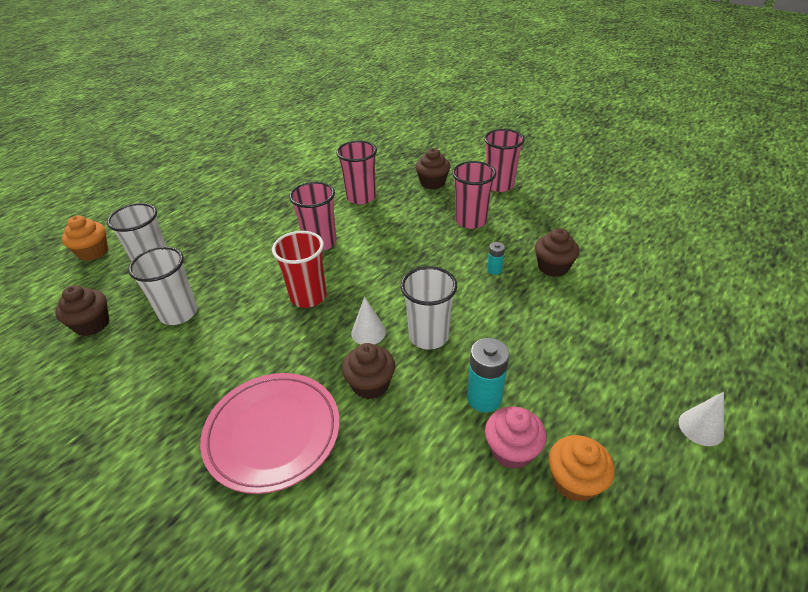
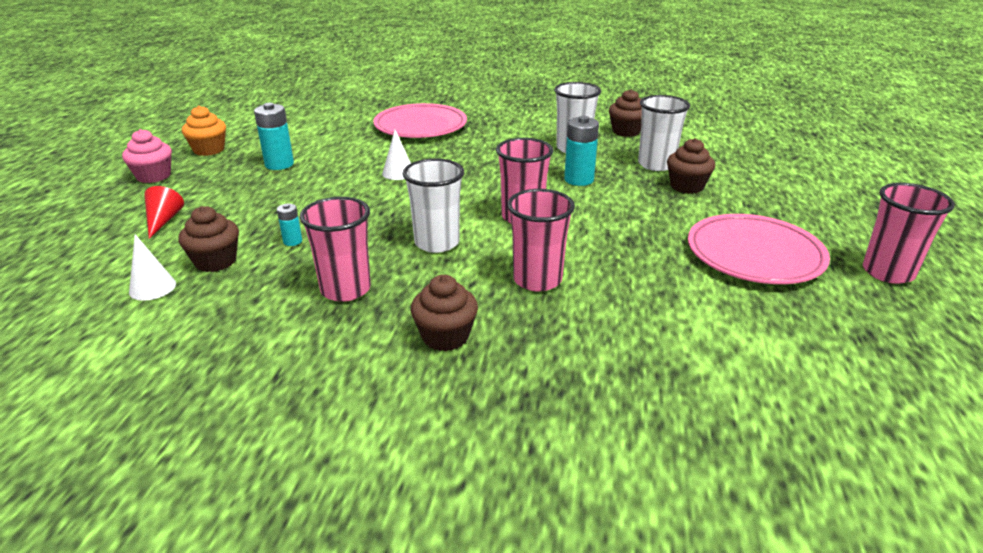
camera: 150 degrees right, 10 degrees down
orange cupcake [62,215,108,261] -> none
red cup [272,231,327,308] -> none
brown cupcake [342,343,395,399] -> brown cupcake moved to [667,138,715,194]
white cup [401,266,457,349] -> white cup moved to [403,159,464,253]
pink cup [484,129,525,192] -> pink cup moved to [863,183,955,284]
pink cupcake [485,406,546,469] -> pink cupcake moved to [122,129,172,183]
white cone [679,392,724,446] -> white cone moved to [129,234,176,301]
none -> red cone [144,186,184,239]
none -> turquoise battery [564,116,599,186]
none -> pink plate [688,214,830,284]

